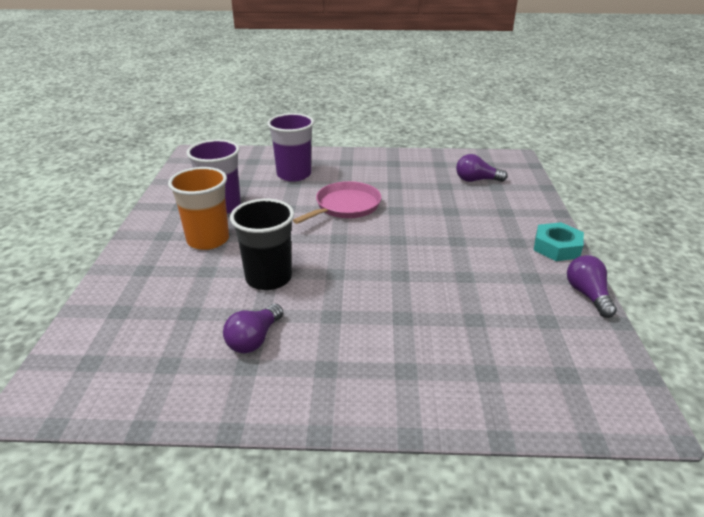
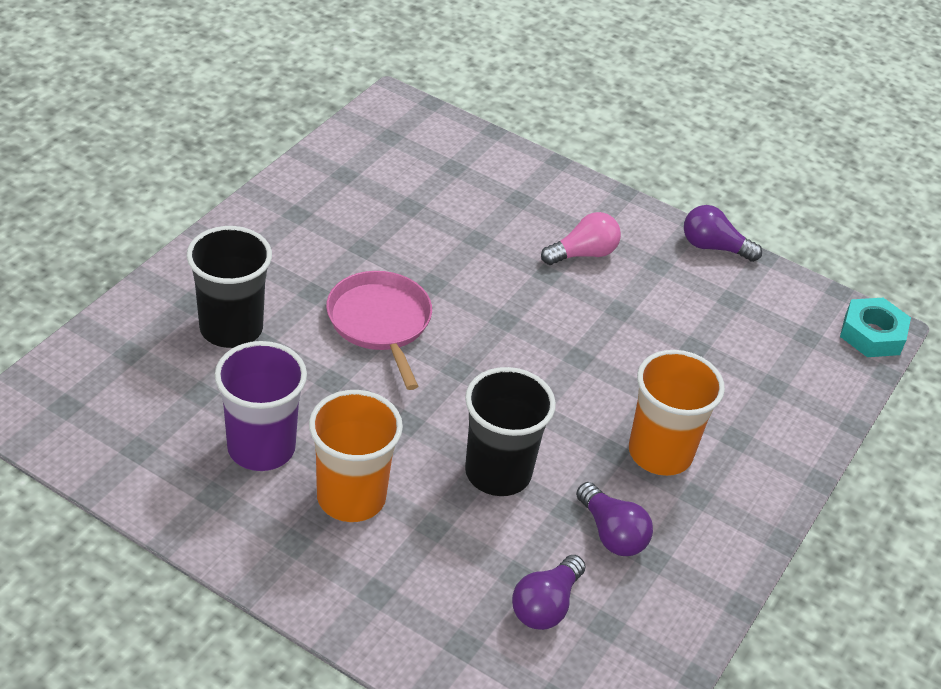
camera: 65 degrees left, 10 degrees up
purple cup [267,113,314,182] -> black cup [187,226,272,348]
purple light bulb [456,154,508,182] -> purple light bulb moved to [512,555,585,630]
turquoise nut [534,222,584,261] -> turquoise nut moved to [840,298,911,357]
none -> pink light bulb [541,212,621,265]
none -> orange cup [629,350,725,476]

